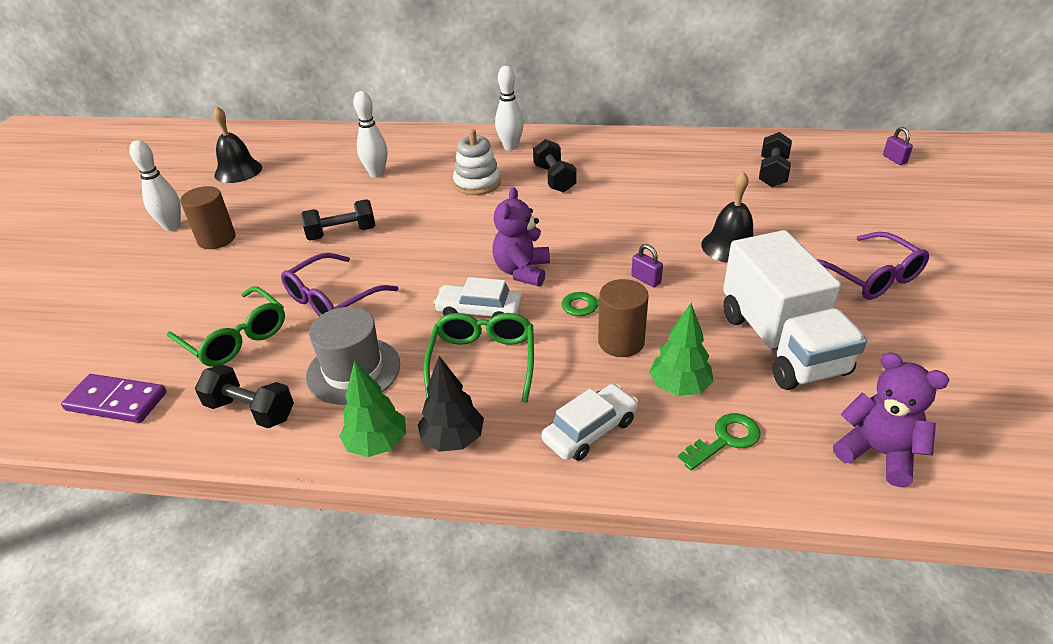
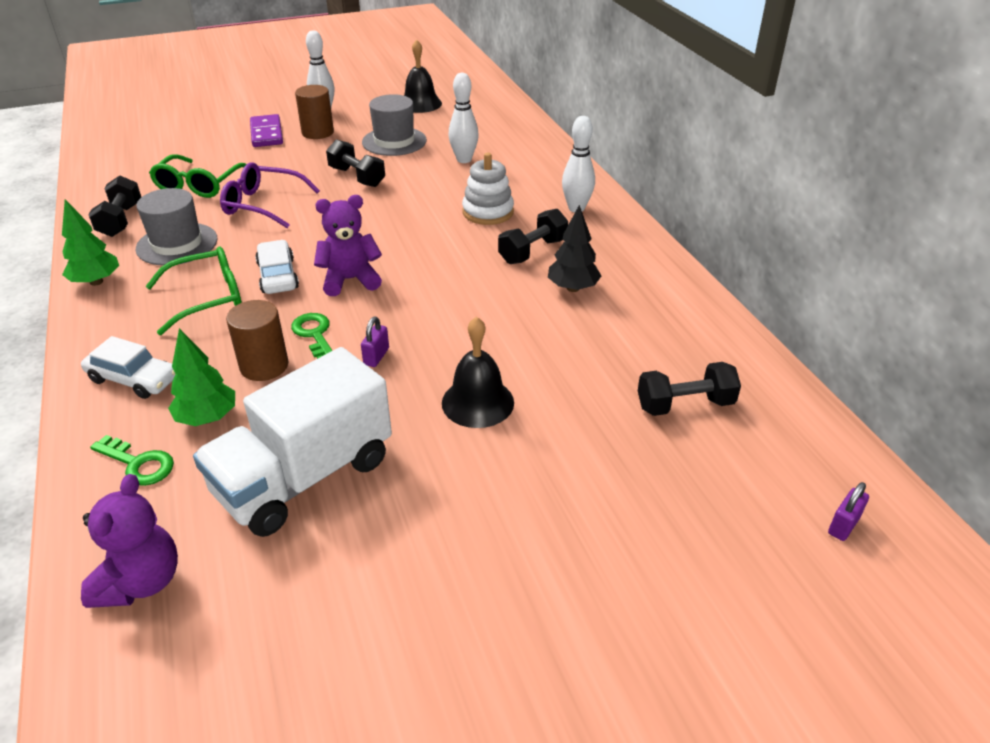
camera: 60 degrees right, 0 degrees up
purple domino [61,374,166,423] -> purple domino moved to [250,114,283,147]
black tree [418,356,484,452] -> black tree moved to [548,205,601,292]
purple glasses [817,232,929,300] -> none
none -> grey hat [362,94,427,156]

